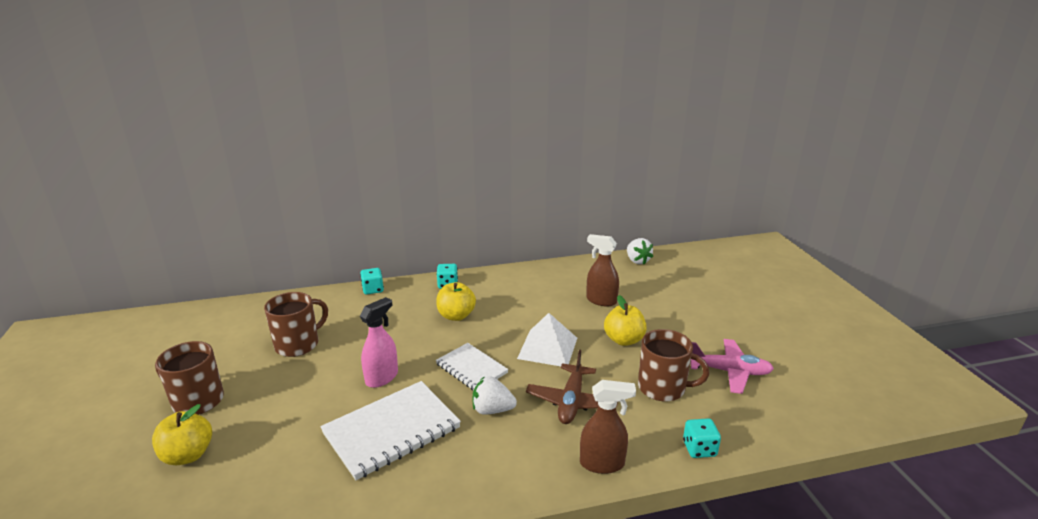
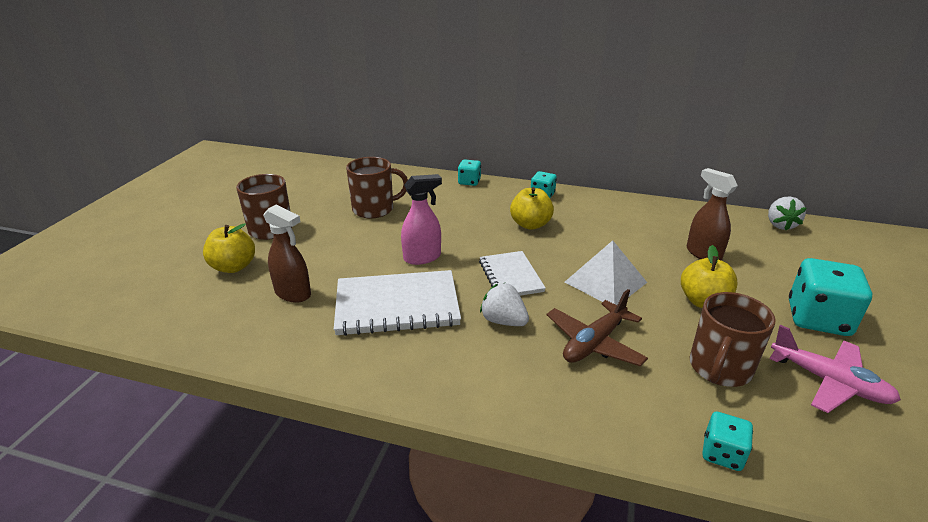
camera: 30 degrees right, 5 degrees up
brown spray bottle [580,380,636,474] -> brown spray bottle moved to [263,205,311,303]
brown mug [638,329,709,402] -> brown mug turned 75 degrees clockwise [690,292,776,387]
none -> turquoise dice [789,258,872,336]

